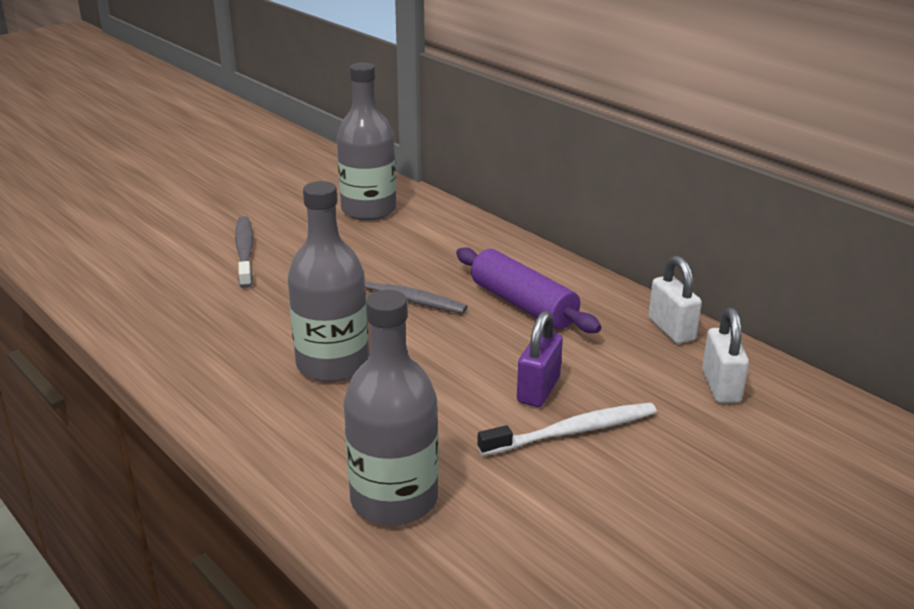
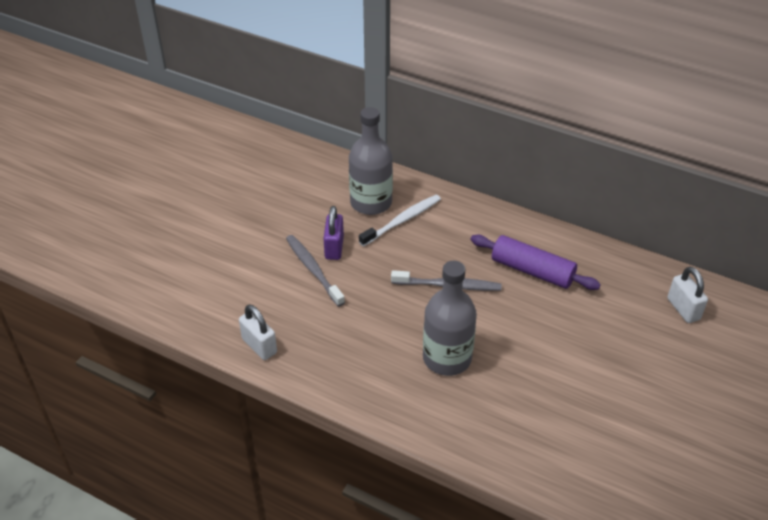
camera: 20 degrees left, 15 degrees up
grey bottle [344,290,439,526] -> none
white toothbrush [477,403,657,456] -> white toothbrush moved to [359,195,441,246]
purple padlock [517,311,563,407] -> purple padlock moved to [323,206,344,260]
white padlock [648,256,702,344] -> white padlock moved to [239,305,277,360]

